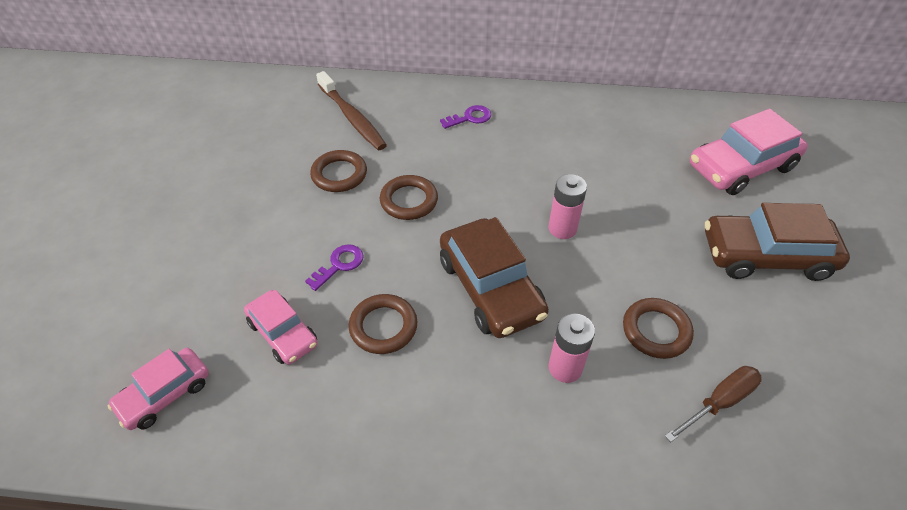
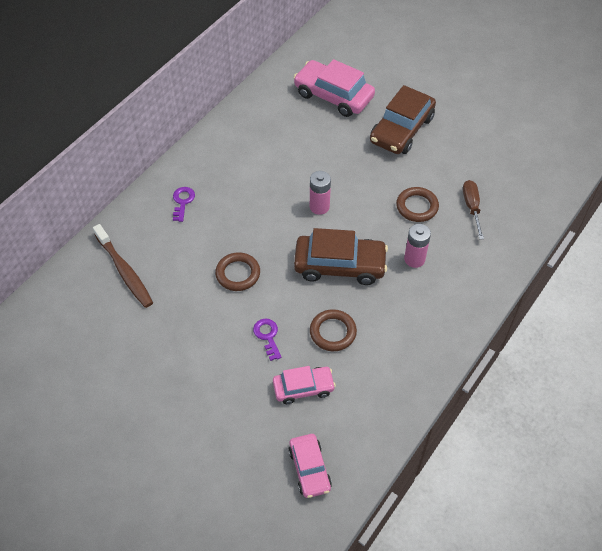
camera: 60 degrees left, 5 degrees up
brown ring [310,150,367,192] -> none
brown toothbrush [316,71,387,150] -> brown toothbrush turned 60 degrees clockwise [93,224,153,308]
pink car [690,109,808,195] -> pink car turned 120 degrees clockwise [294,59,375,117]

